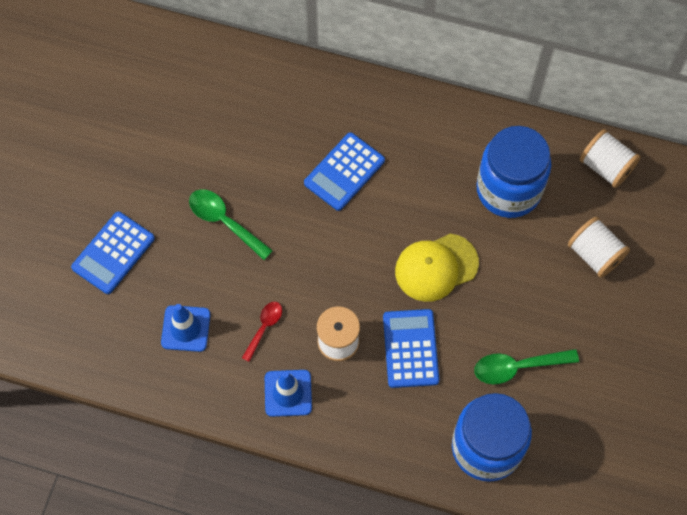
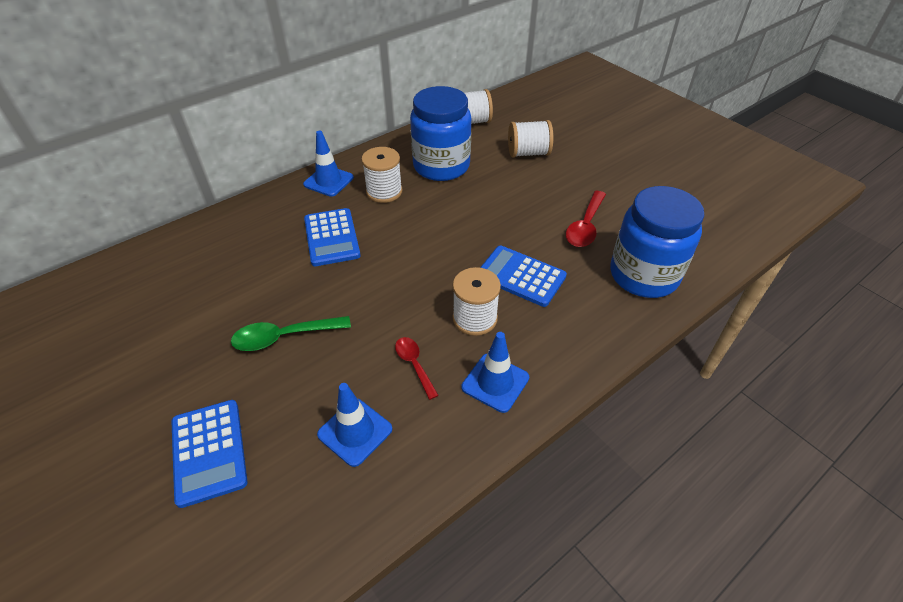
camera: 55 degrees left, 20 degrees down
yellow cap [395,234,479,302] -> none
green spoon [475,349,579,384] -> red spoon [566,191,606,247]
none -> blue traffic cone [303,130,354,197]
none -> white spool [361,147,402,203]

